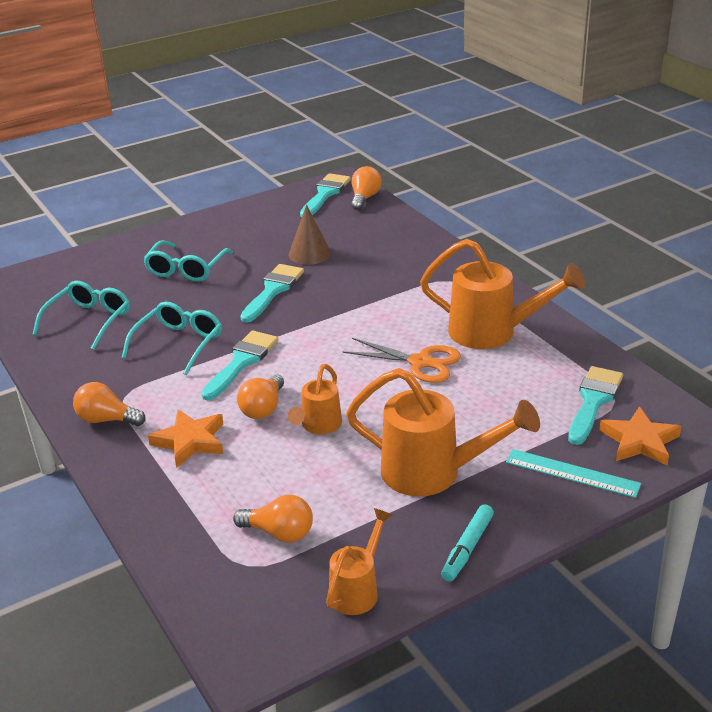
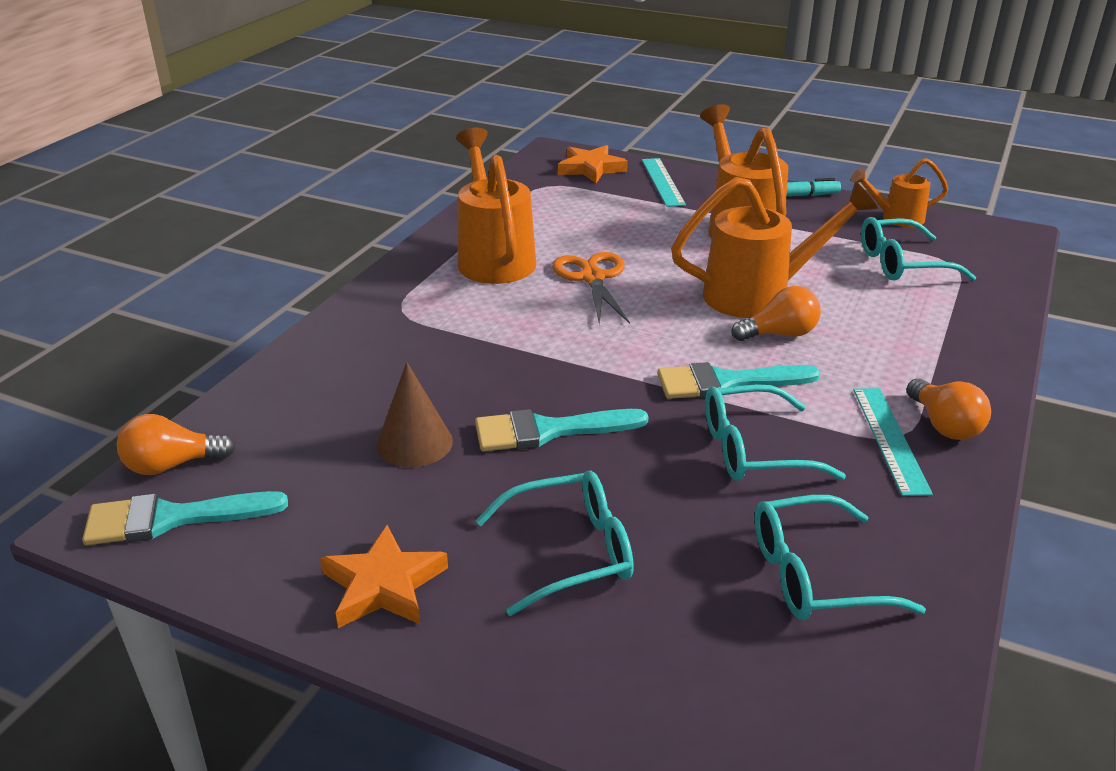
camera: 125 degrees left, 0 degrees up
orange star [148,410,223,468] -> orange star moved to [320,525,448,628]
orange light bulb [233,495,313,543] -> turquoise glasses [861,217,976,281]
orange watering can [288,364,342,434] -> orange watering can [671,177,878,318], size x1.79
turquoise brush [568,366,623,445] -> none
none -> turquoise ruler [853,388,933,496]

